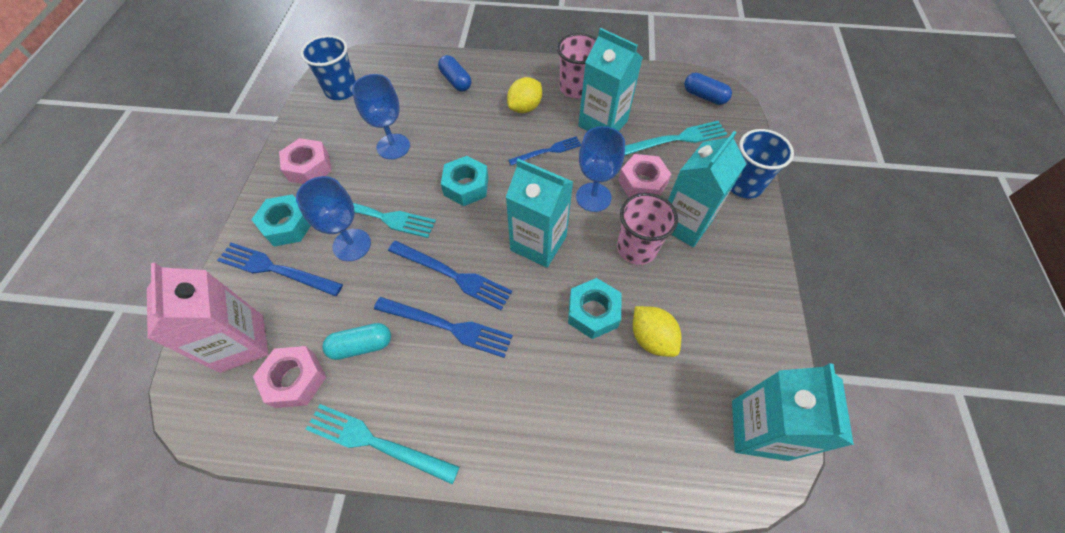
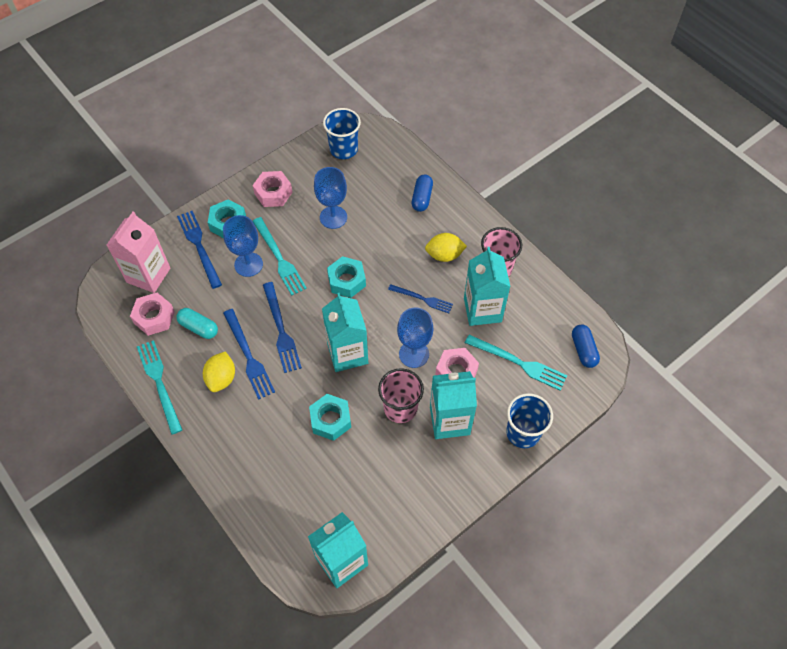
camera: 45 degrees right, 0 degrees up
yellow lemon [633,306,681,357] -> yellow lemon moved to [203,351,235,392]

